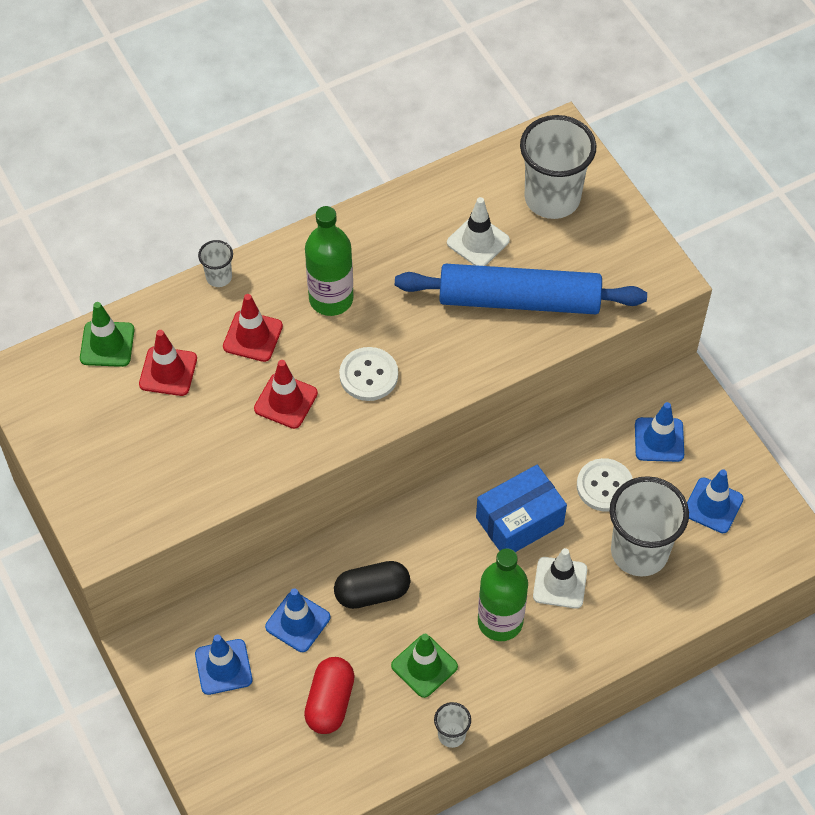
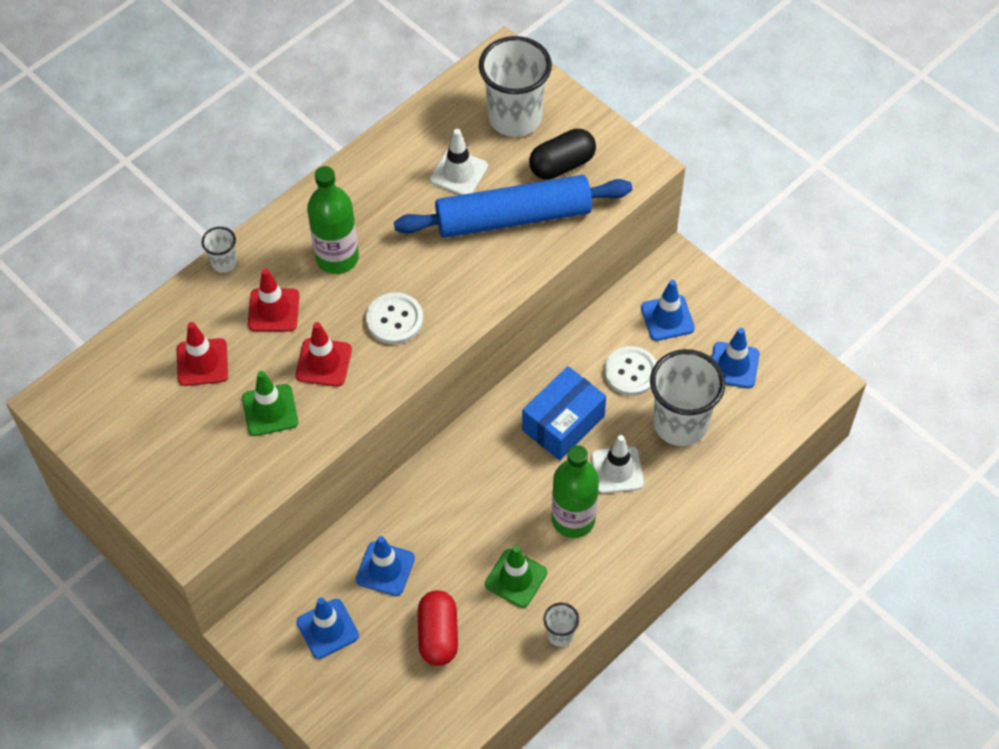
camera: 15 degrees left, 0 degrees up
green traffic cone [80,302,135,367] -> green traffic cone moved to [242,371,298,436]
black capsule [334,561,410,609] -> black capsule moved to [529,129,596,180]

